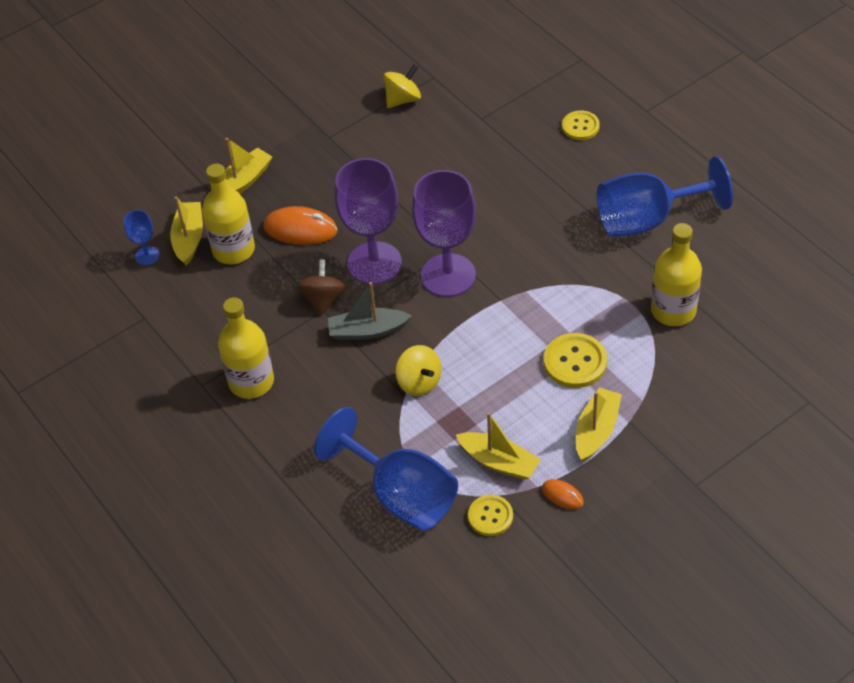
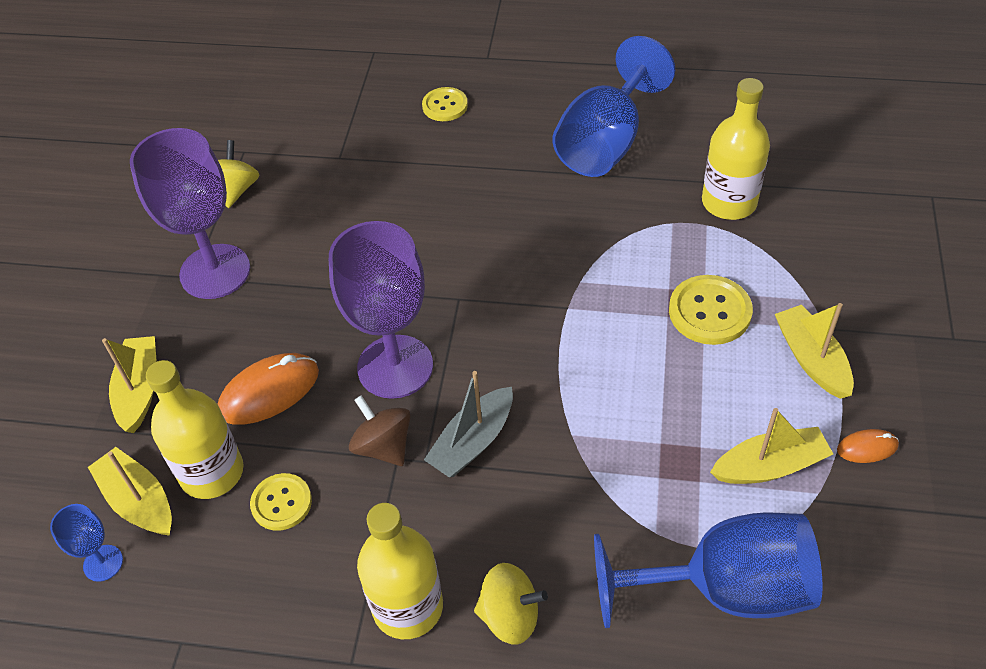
camera: 45 degrees left, 0 degrees up
yellow spinning top [395,345,441,396] -> yellow spinning top moved to [474,563,548,645]
purple goblet [412,170,476,297] -> purple goblet moved to [130,128,250,299]
yellow button [468,495,513,536] -> yellow button moved to [250,473,312,531]

